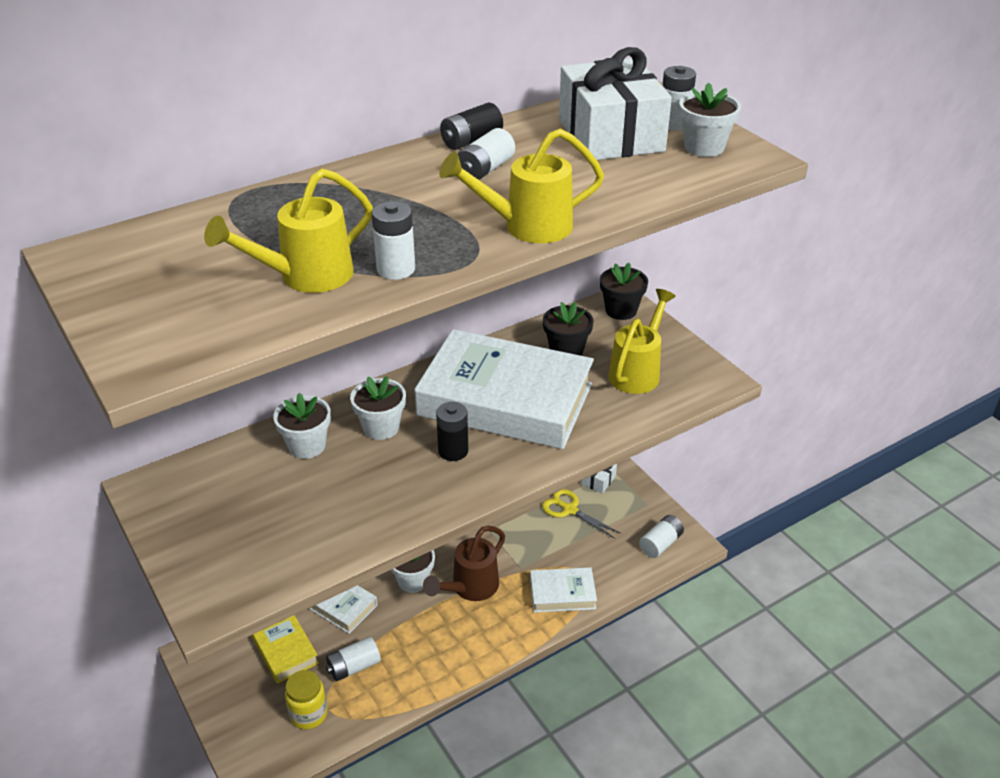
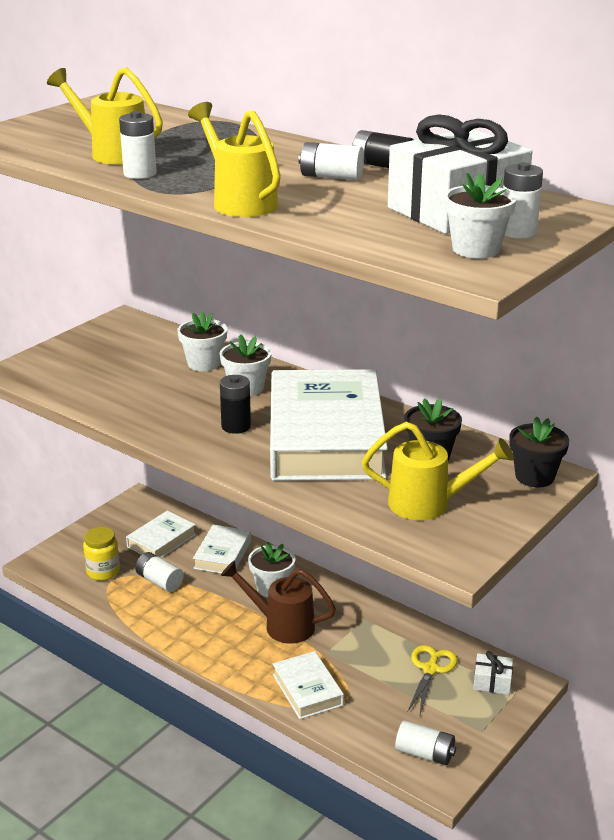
camera: 70 degrees right, 10 degrees down
yellow book [252,615,319,684] -> white book [126,511,196,558]

